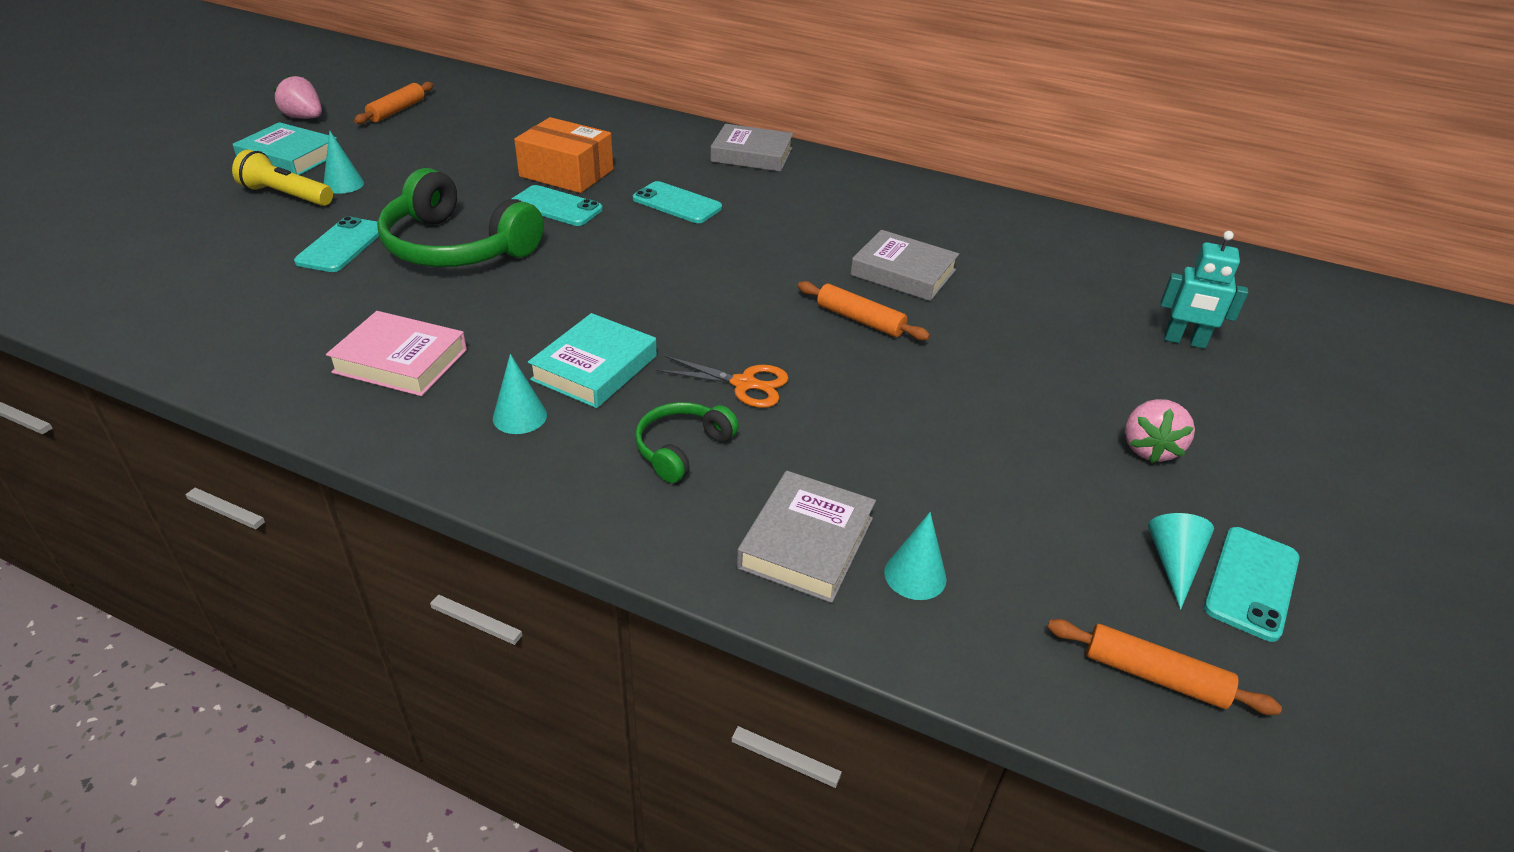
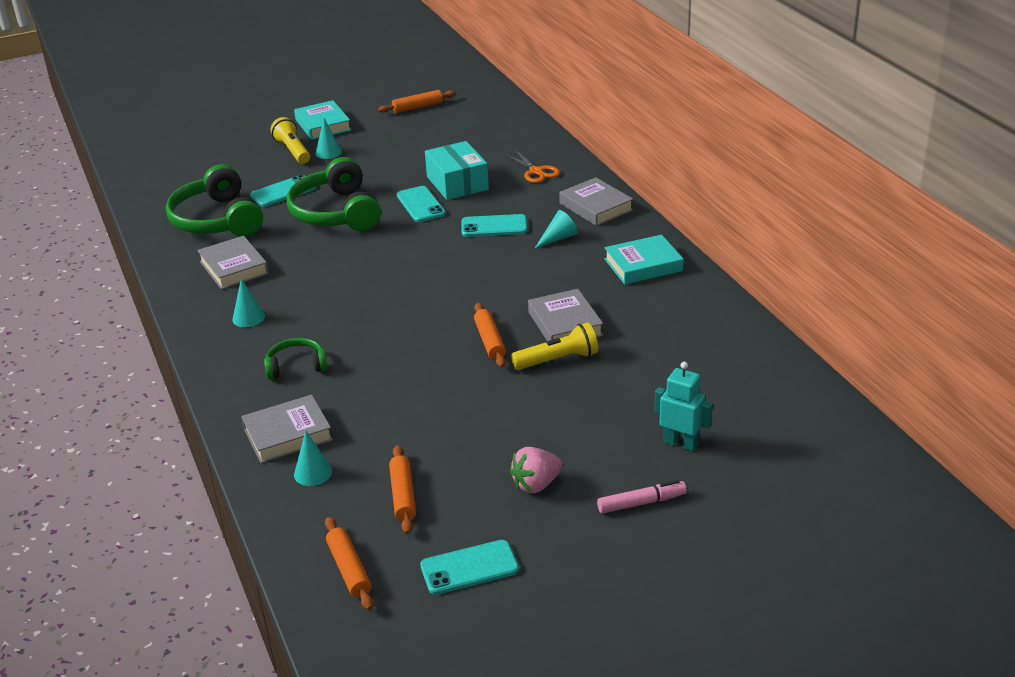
camera: 45 degrees right, 5 degrees down
pink strawberry [274,75,322,119] -> none
pink book [326,311,467,396] -> grey book [197,236,269,290]
orange box [514,117,613,193] -> turquoise box [425,141,489,200]
turquoise book [528,313,657,408] -> turquoise book moved to [604,234,683,284]
turquoise phone [633,181,722,223] -> turquoise phone turned 75 degrees counterclockwise [462,214,527,237]
orange scissors [656,356,789,408] -> orange scissors moved to [505,150,560,183]
turquoise cone [1148,513,1214,610] -> turquoise cone moved to [535,210,578,248]
turquoise robot [1161,231,1248,349] -> turquoise robot turned 150 degrees clockwise [654,362,713,452]
none -> green headphones [166,164,263,237]
none -> orange rolling pin [389,445,416,534]
none -> yellow flashlight [511,323,598,370]
none -> pink marker [597,480,687,514]

